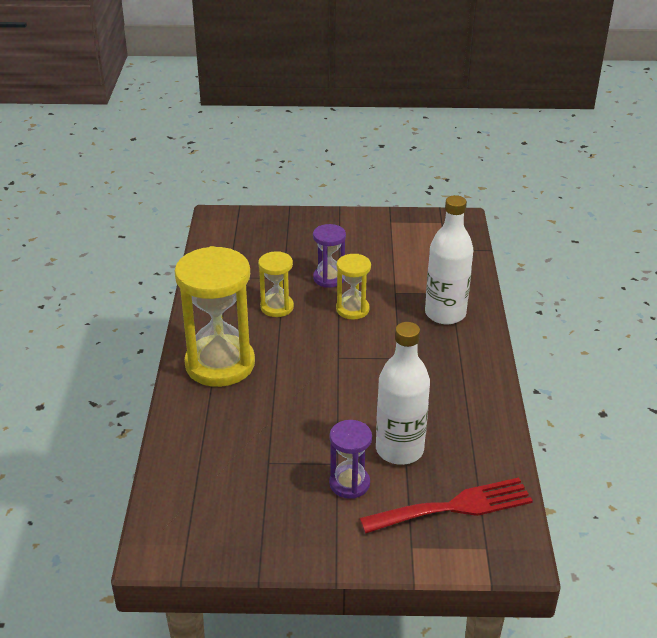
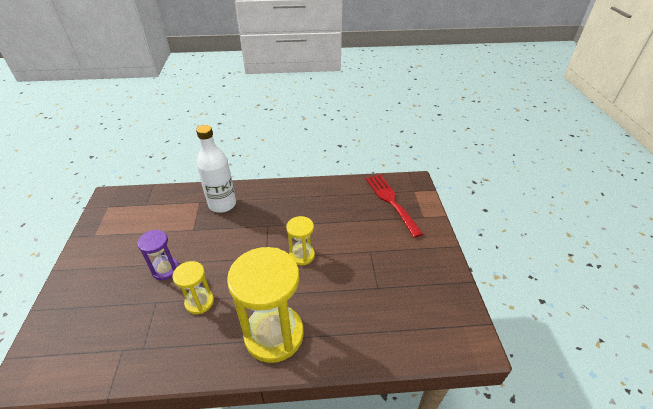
camera: 95 degrees left, 5 degrees up
purple hourglass [329,420,372,499] -> none
yellow hourglass [336,254,371,320] -> yellow hourglass moved to [286,216,315,265]
white bottle [376,322,430,465] -> none

